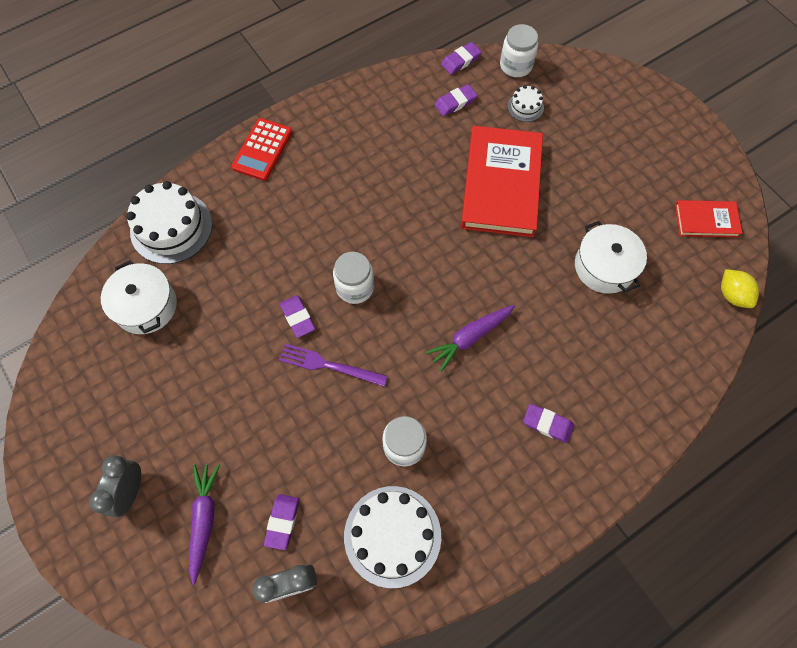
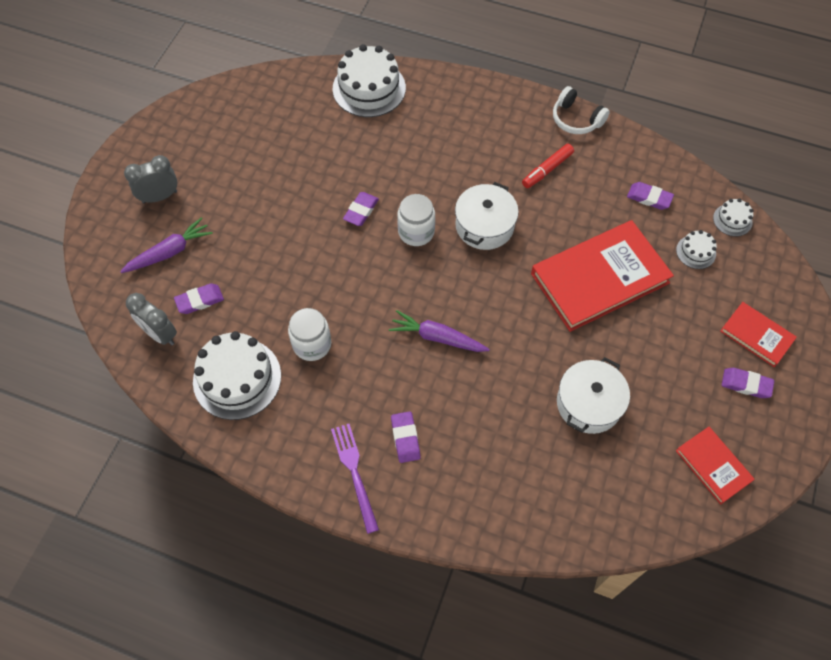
camera: 55 degrees right, 5 degrees down
white pot [101,260,177,334] -> white pot moved to [455,182,519,250]
red calculator [231,118,292,181] -> none
purple fork [279,343,388,387] -> purple fork moved to [331,424,379,534]
purple eraser [441,42,482,75] -> purple eraser moved to [722,368,774,398]
white jar [500,24,538,77] -> white cake [713,199,754,237]
yellow lemon [721,269,759,308] -> none
none -> red marker [522,144,574,188]
none -> white headphones [553,86,610,134]
none -> red book [720,302,797,367]

